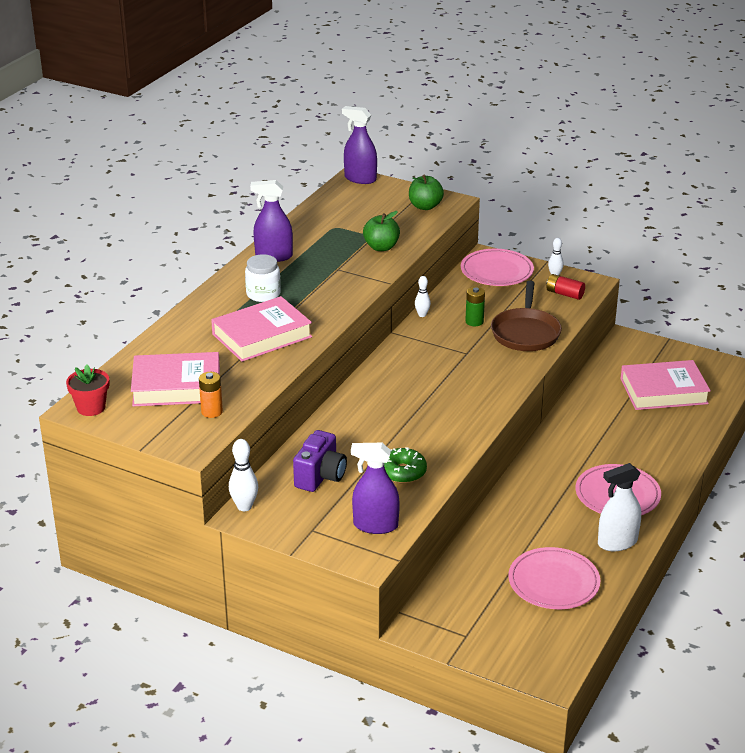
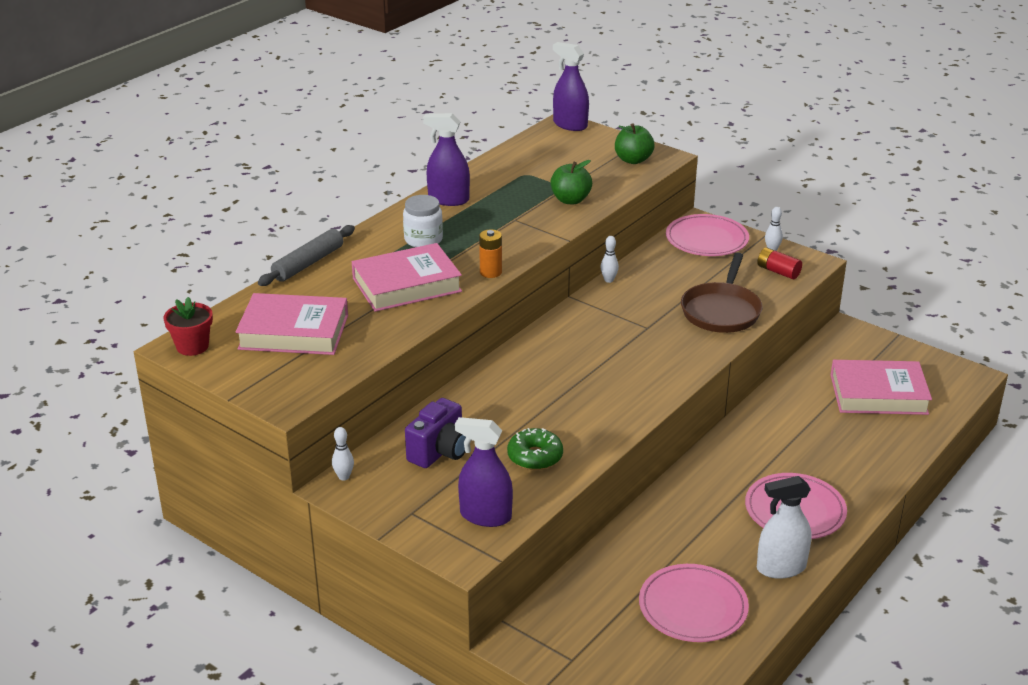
camera: 10 degrees right, 0 degrees up
orange battery [199,372,223,418] -> orange battery moved to [479,229,502,278]
white bowling pin [229,439,258,511] -> white bowling pin [332,427,354,481], size x0.65
green battery [465,287,485,326] -> none
none -> grey rolling pin [258,225,355,286]

